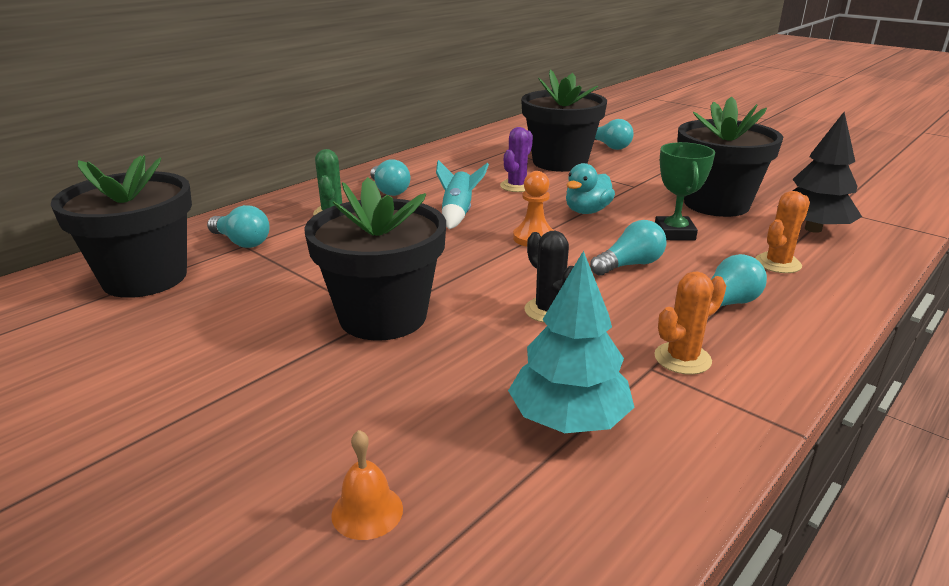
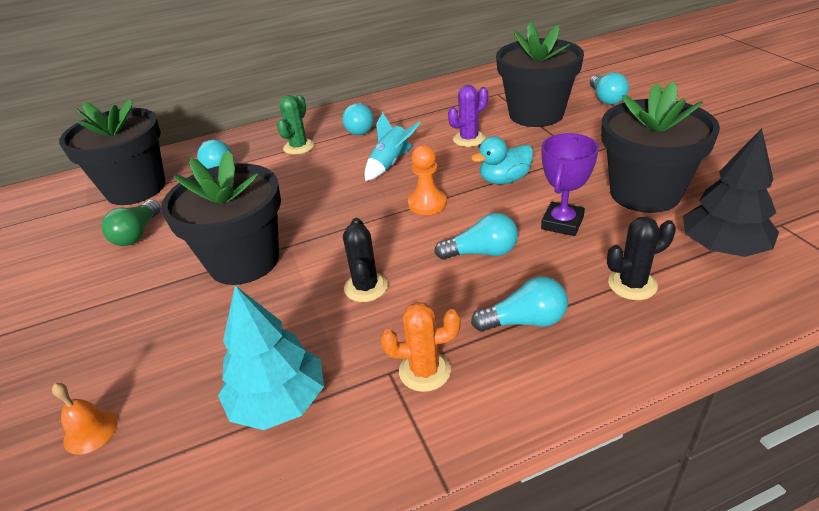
camera: 30 degrees right, 10 degrees up
green trophy [655,142,715,240] -> purple trophy [541,133,599,236]
orange cactus [755,191,810,273] -> black cactus [607,217,676,300]
none -> green light bulb [101,200,161,246]

